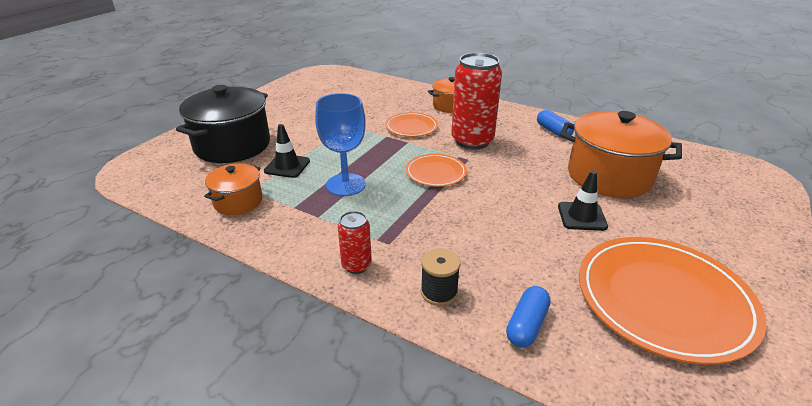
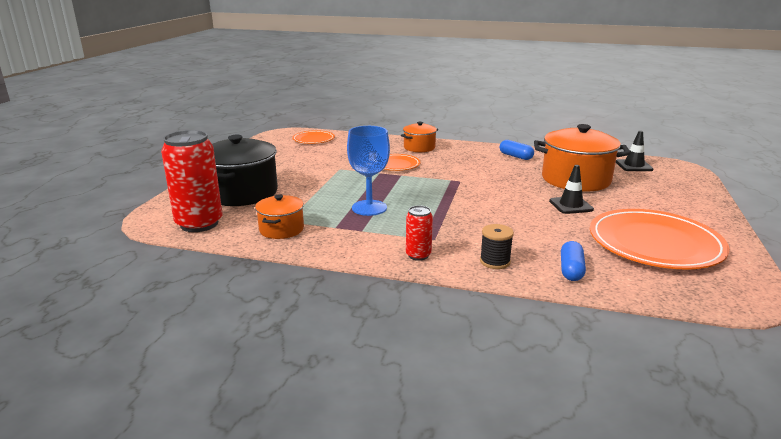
camera: 15 degrees left, 10 degrees down
black traffic cone [264,124,310,178] -> black traffic cone moved to [616,130,654,171]
orange plate [406,154,467,187] -> orange plate moved to [292,130,335,144]
red can [451,53,502,150] -> red can moved to [161,130,223,232]

